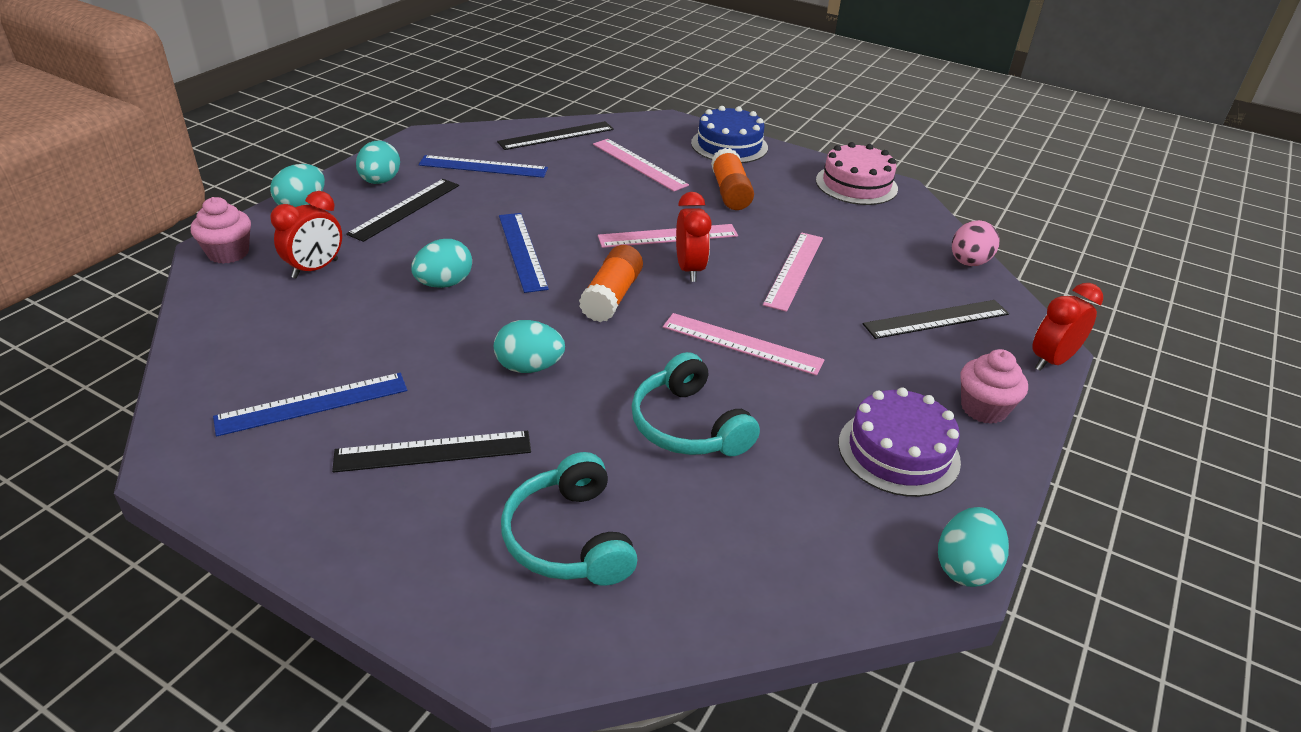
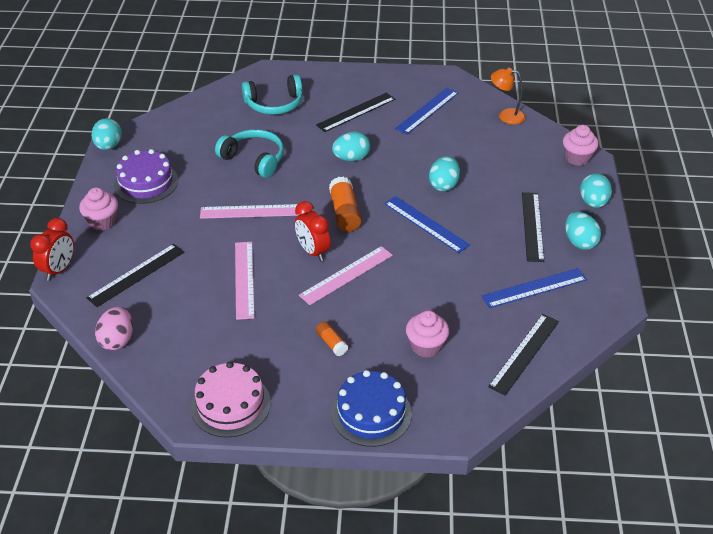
camera: 155 degrees right, 5 degrees up
red clock [270,191,342,278] -> none
turquoise headphones [501,452,638,586] -> turquoise headphones turned 120 degrees clockwise [242,75,303,115]
pink ruler [593,139,689,191] -> pink cupcake [406,310,449,358]
orange glue stick [711,148,754,210] -> orange glue stick [316,321,348,356], size x0.56
none -> orange lamp [491,68,525,124]

